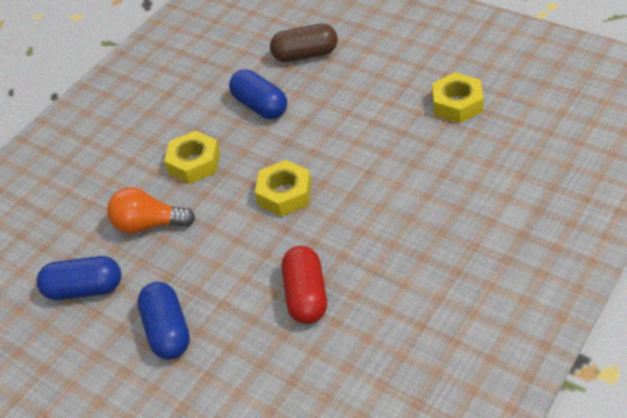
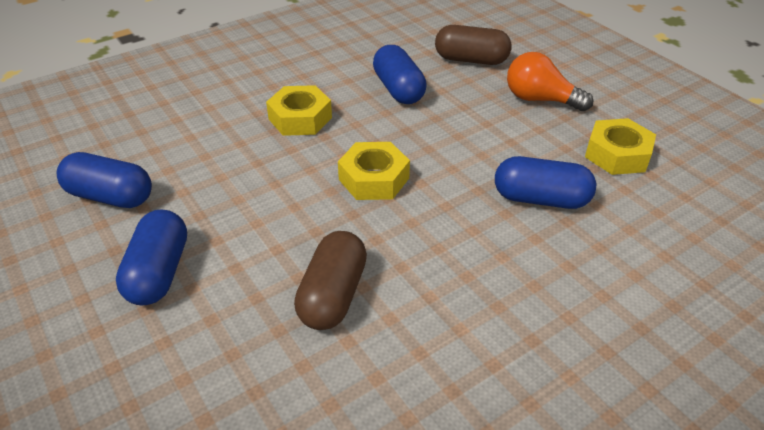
camera: 15 degrees right, 5 degrees down
orange light bulb [107,187,195,234] -> orange light bulb moved to [507,52,593,112]
red capsule [282,246,327,324] -> brown capsule [294,231,367,330]
none -> blue capsule [495,156,596,209]

